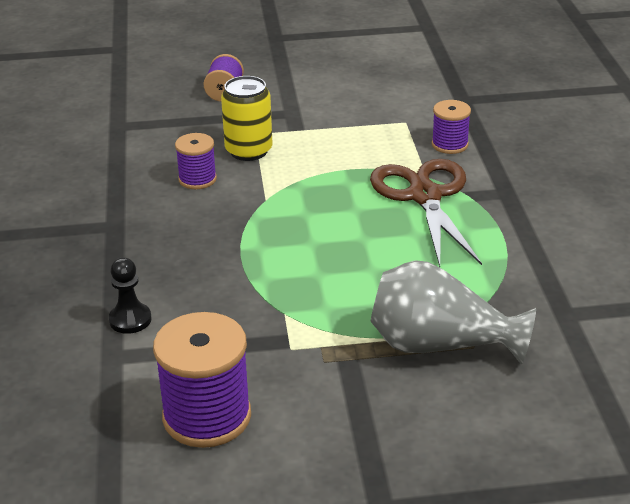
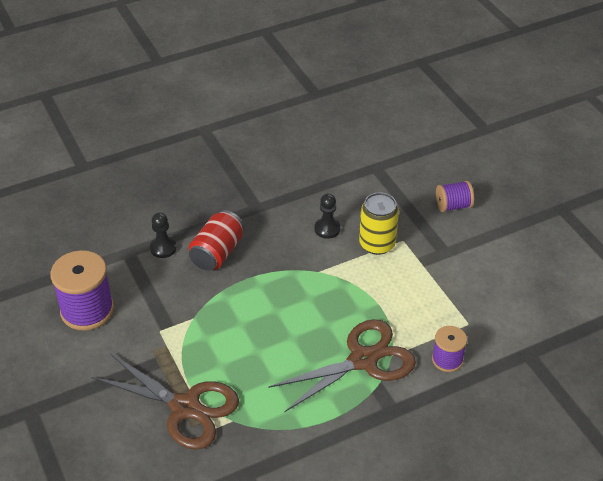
camera: 70 degrees right, 10 degrees up
purple spool [175,133,217,189] -> black pawn [315,193,341,239]
grey vase [371,260,536,365] -> brown scissors [91,353,239,449]
none -> red can [189,210,244,271]

